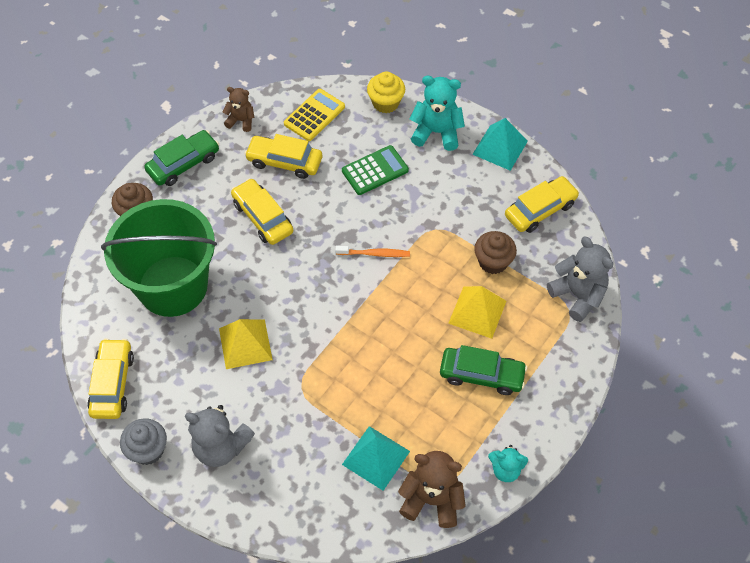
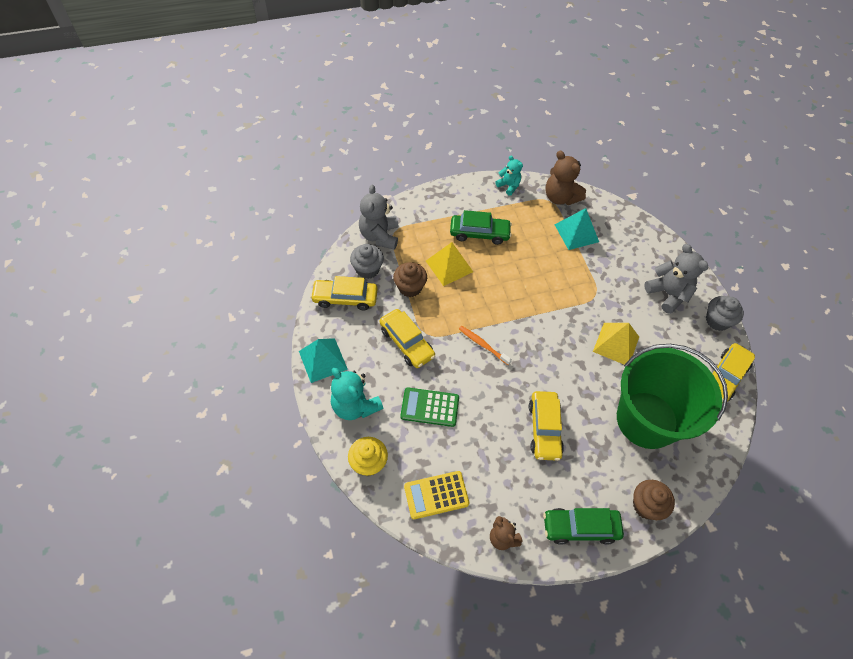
camera: 145 degrees left, 0 degrees up
yellow car [244,134,322,179] -> yellow car moved to [379,309,435,368]
green car [440,345,527,395] -> green car turned 135 degrees clockwise [450,210,512,245]
none -> grey cupcake [350,244,384,279]

